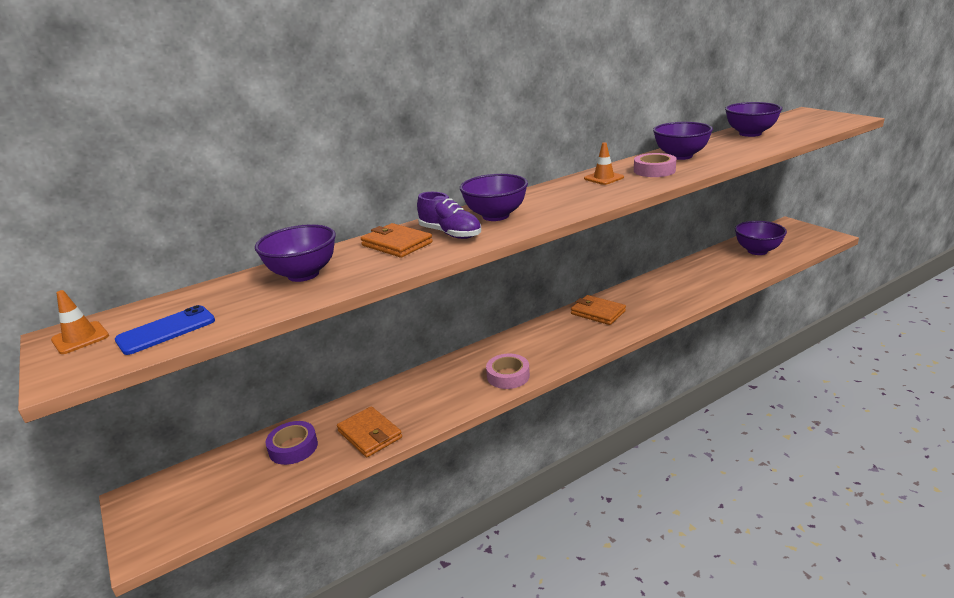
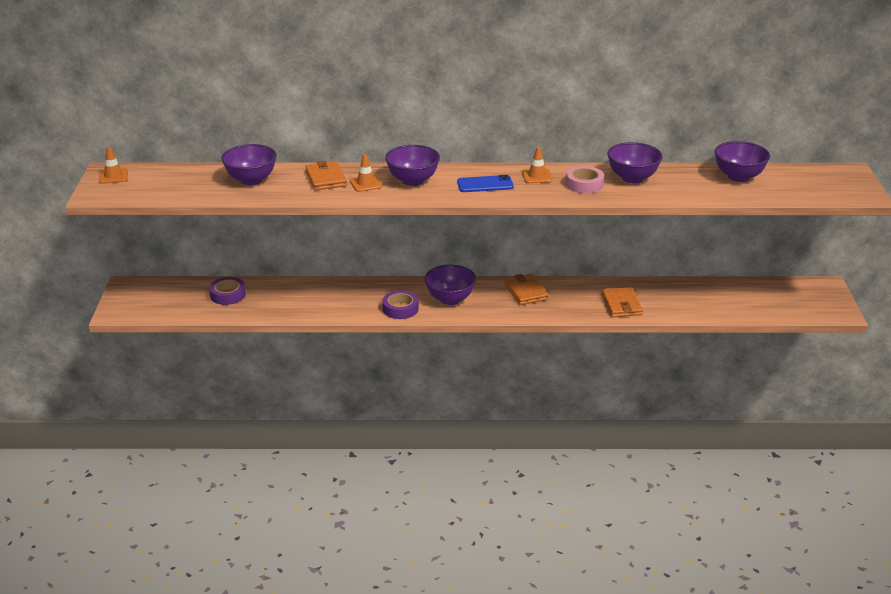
camera: 30 degrees right, 5 degrees up
blue phone [115,305,215,355] -> blue phone moved to [457,175,514,192]
orange wallet [337,406,402,457] -> orange wallet moved to [602,287,643,317]
purple shoe [417,192,481,239] -> orange traffic cone [350,154,382,192]
pink tape [486,354,530,389] -> purple tape [383,290,419,319]
purple bowl [735,221,787,255] -> purple bowl moved to [425,265,476,305]

